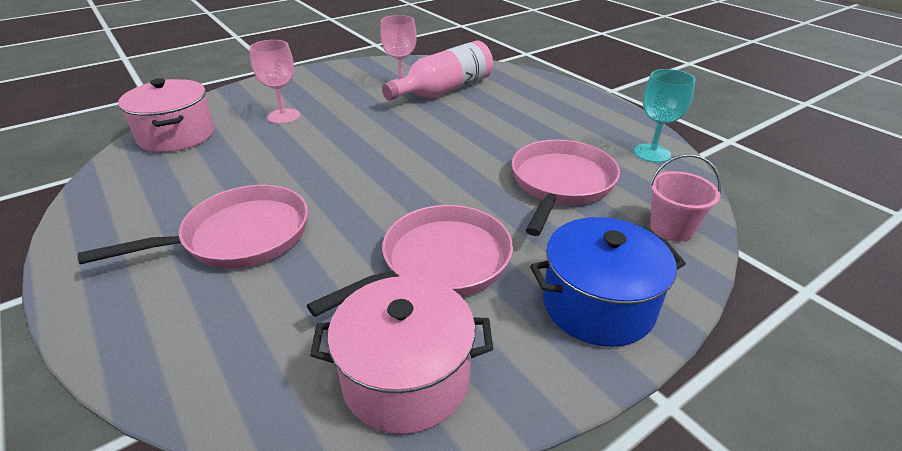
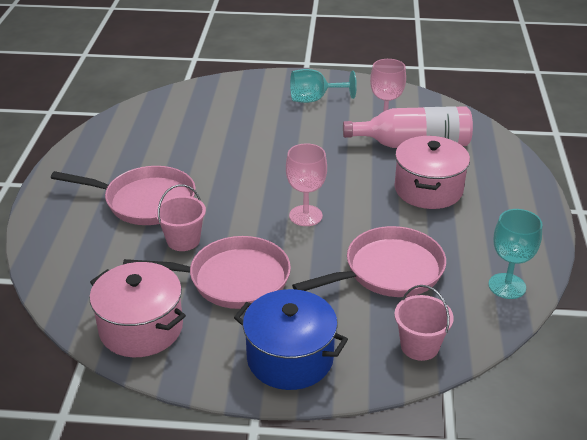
camera: 40 degrees right, 0 degrees up
pink pot [118,78,214,153] -> pink pot moved to [394,136,470,209]
pink goblet [249,40,300,124] -> pink goblet moved to [286,144,327,226]
none -> pink bucket [155,184,206,251]
none -> turquoise goblet [290,69,357,103]

